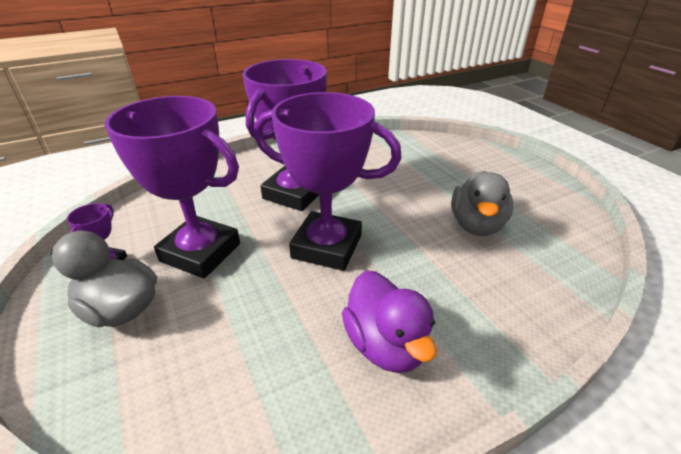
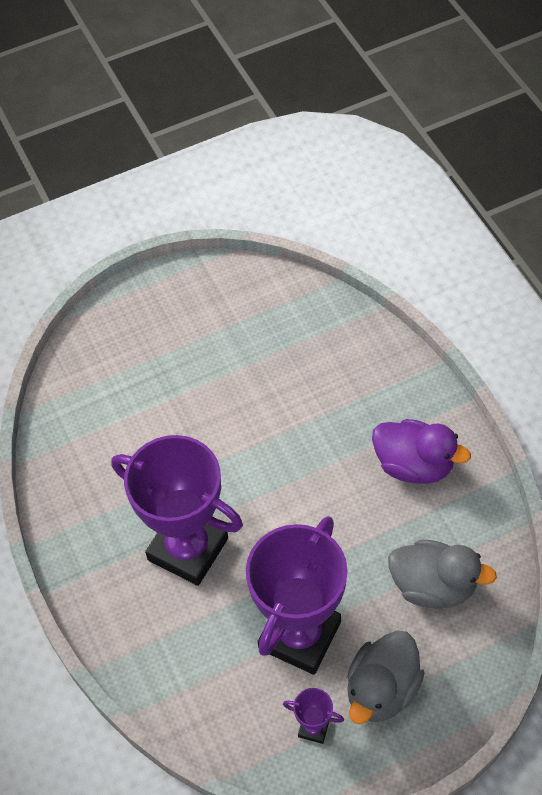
camera: 85 degrees left, 20 degrees up
purple trophy [254,92,402,271] -> none
purple duck [342,270,437,373] -> purple duck turned 45 degrees clockwise [372,419,471,484]
grey duck [451,171,513,236] -> grey duck moved to [388,540,497,609]

